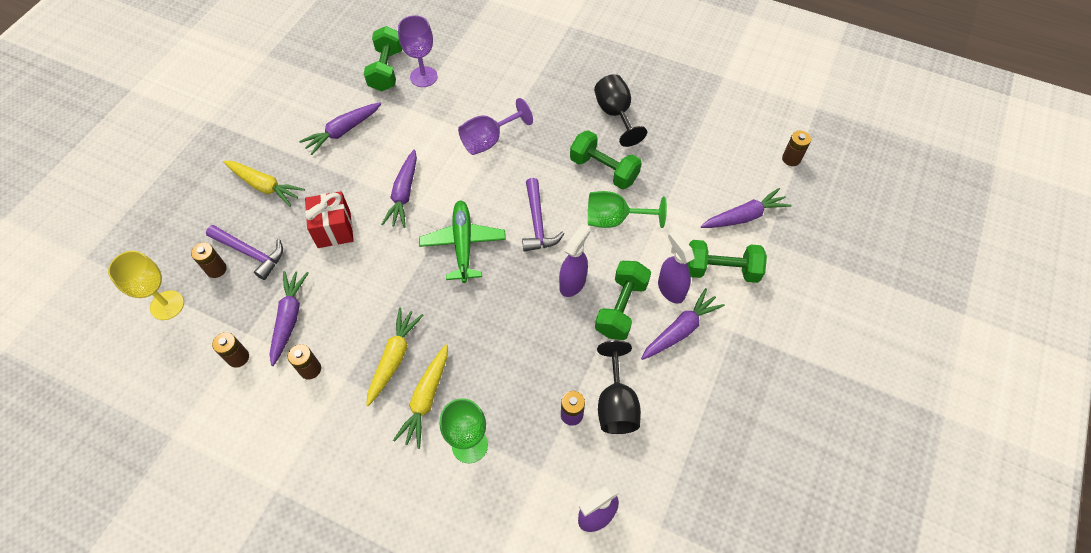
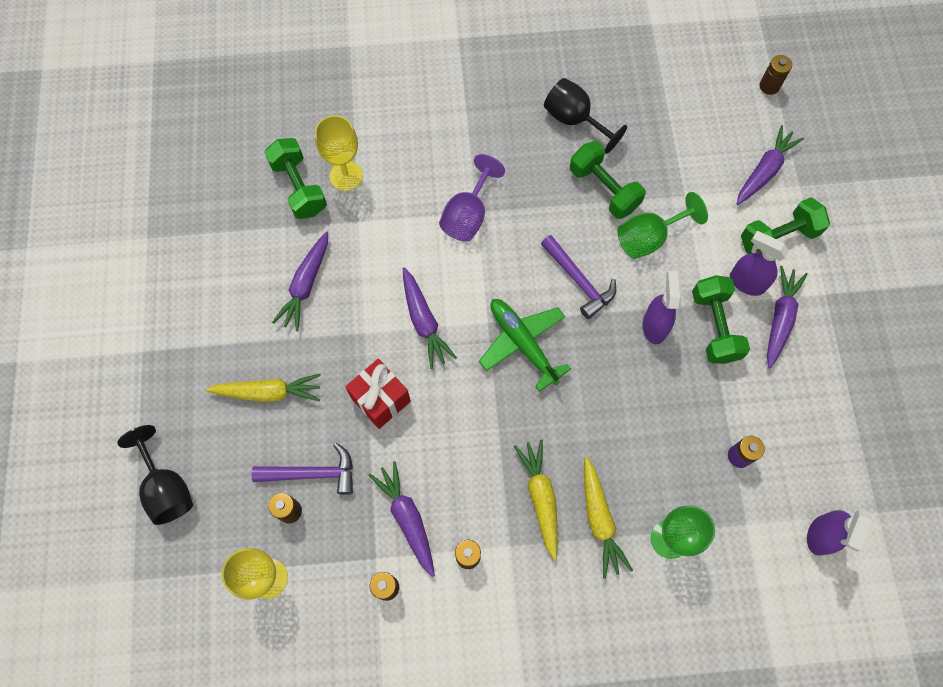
camera: 30 degrees left, 10 degrees up
purple goblet [398,15,437,87] -> yellow goblet [315,115,363,191]
green dumbbell [570,130,642,189] -> green dumbbell turned 45 degrees clockwise [570,141,646,219]
black goblet [597,340,641,434] -> black goblet moved to [117,425,193,525]

